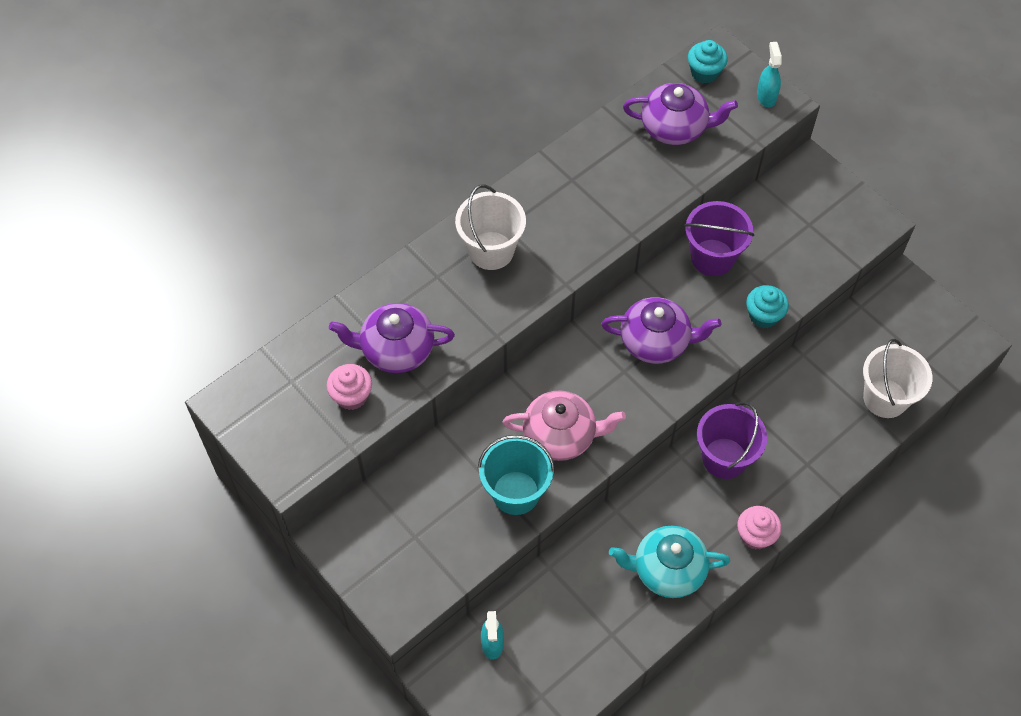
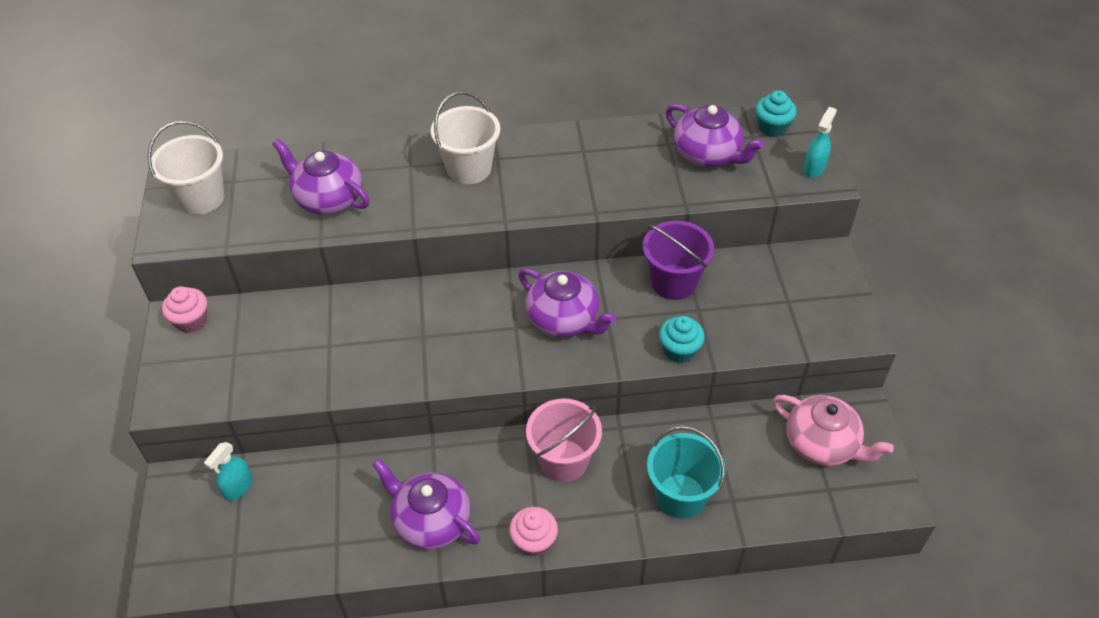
camera: 35 degrees right, 10 degrees down
pink cupcake [326,364,372,410] -> pink cupcake moved to [162,286,207,333]
turquoise bucket [478,435,555,515] -> turquoise bucket moved to [647,426,726,519]
pink teapot [503,390,626,461] -> pink teapot moved to [773,395,894,466]
turquoise teapot [609,526,730,598] -> purple teapot [372,459,480,550]
purple bucket [697,402,767,479] -> pink bucket [526,398,602,482]
white bucket [863,339,932,418] -> white bucket moved to [147,121,224,215]

